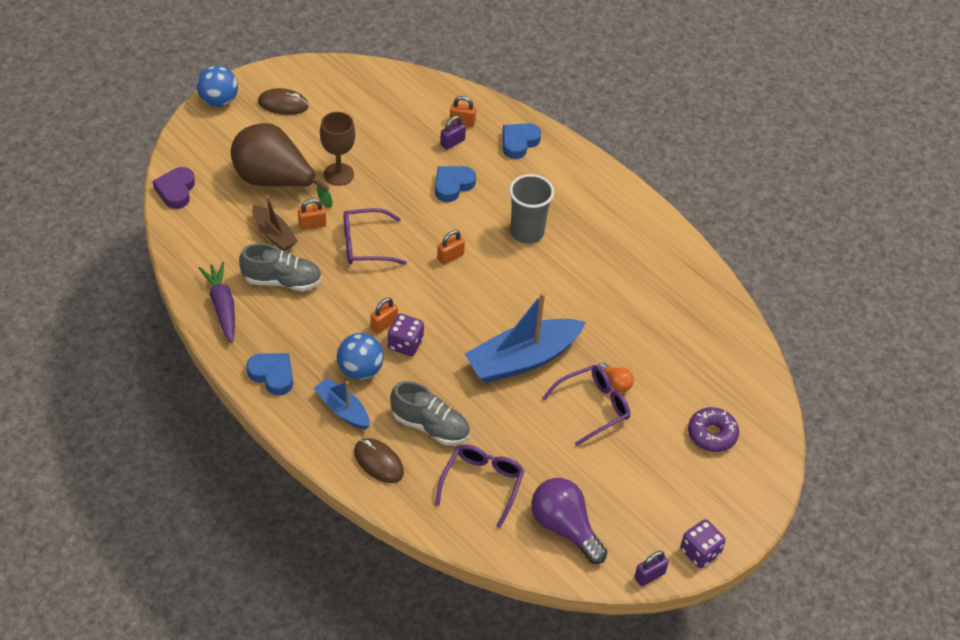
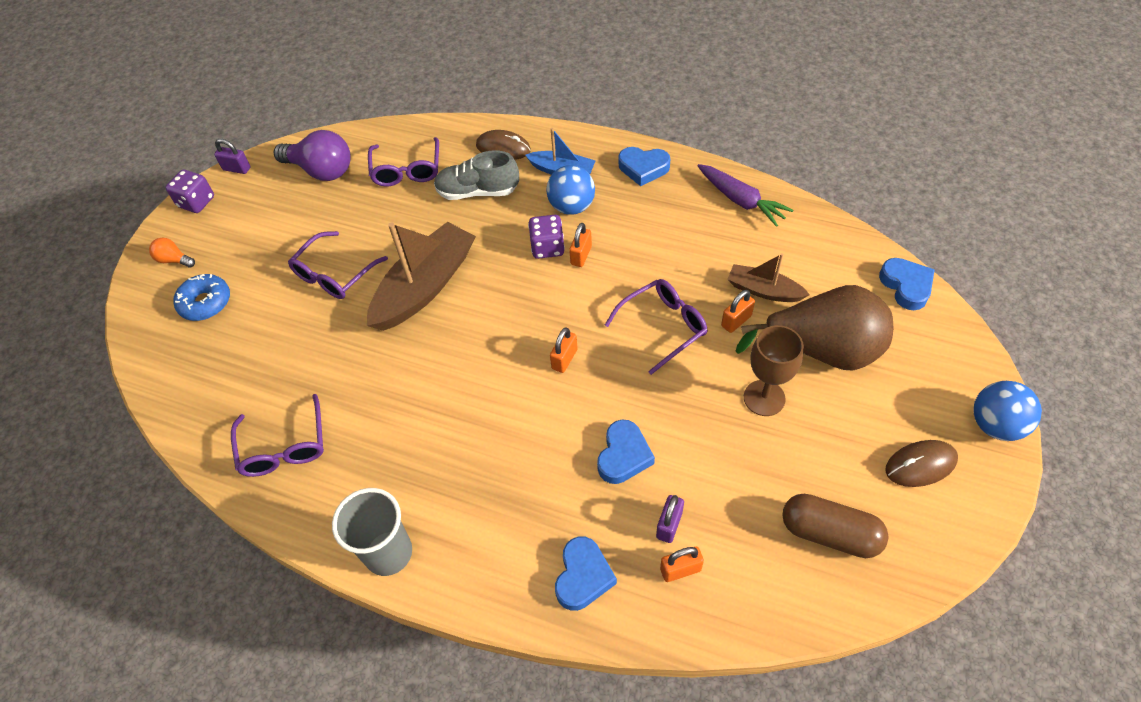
camera: 160 degrees right, 5 degrees up
purple heart [153,167,195,209] -> blue heart [879,258,935,310]
grey shoe [239,243,322,291] -> none
blue boat [465,292,586,383] -> brown boat [367,222,476,331]
grey cup [509,174,554,244] -> grey cup moved to [332,488,412,576]
orange light bulb [598,362,634,392] -> orange light bulb moved to [149,238,195,268]
purple padlock [634,551,669,586] -> purple padlock turned 75 degrees clockwise [214,139,251,174]
purple donut [688,407,739,452] -> blue donut [173,274,230,321]
none -> purple glasses [231,394,324,477]
none -> brown capsule [782,494,889,558]

